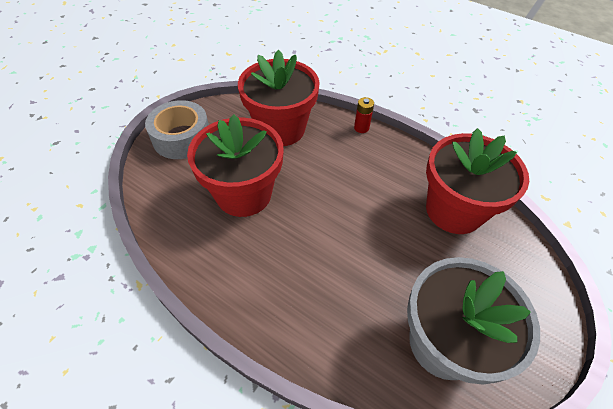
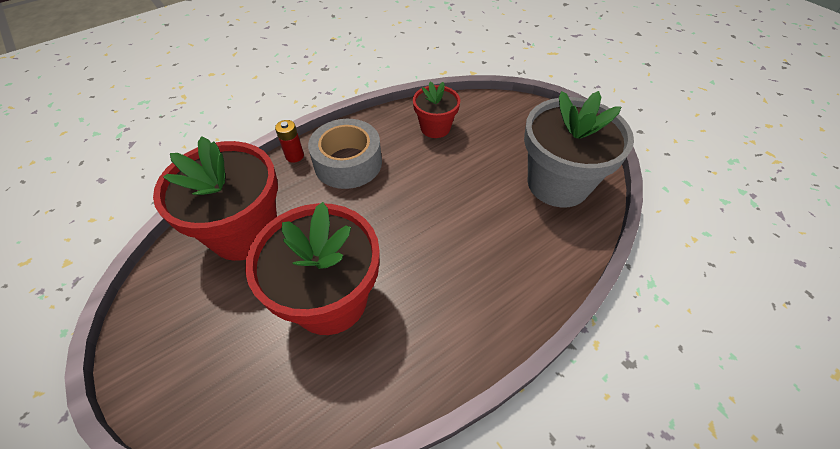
camera: 70 degrees left, 0 degrees up
grey tape [145,100,209,159] -> grey tape moved to [308,119,382,189]
red flower pot [426,128,529,234] -> red flower pot [413,82,460,138], size x0.55

